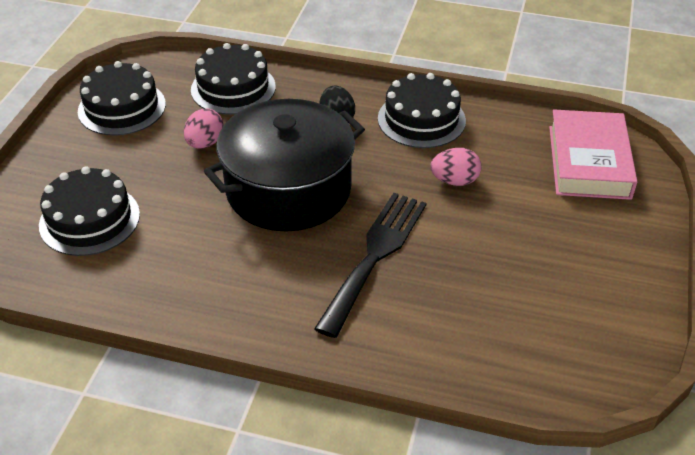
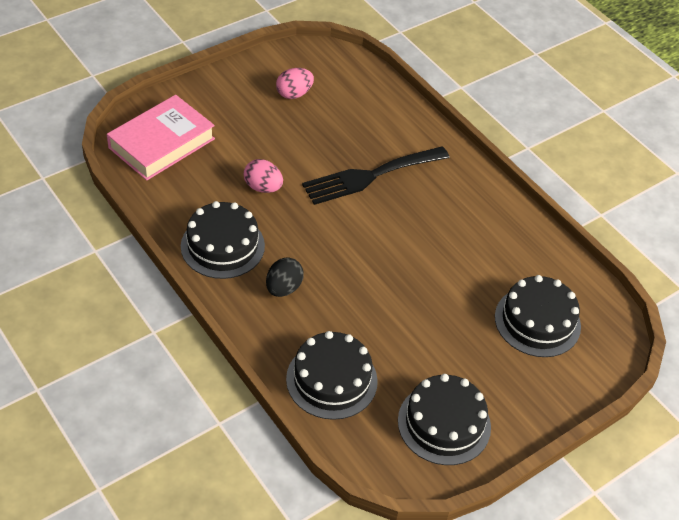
camera: 145 degrees left, 5 degrees up
pink egg [184,108,224,149] -> pink egg moved to [276,68,314,99]
black pot [204,99,365,231] -> none

